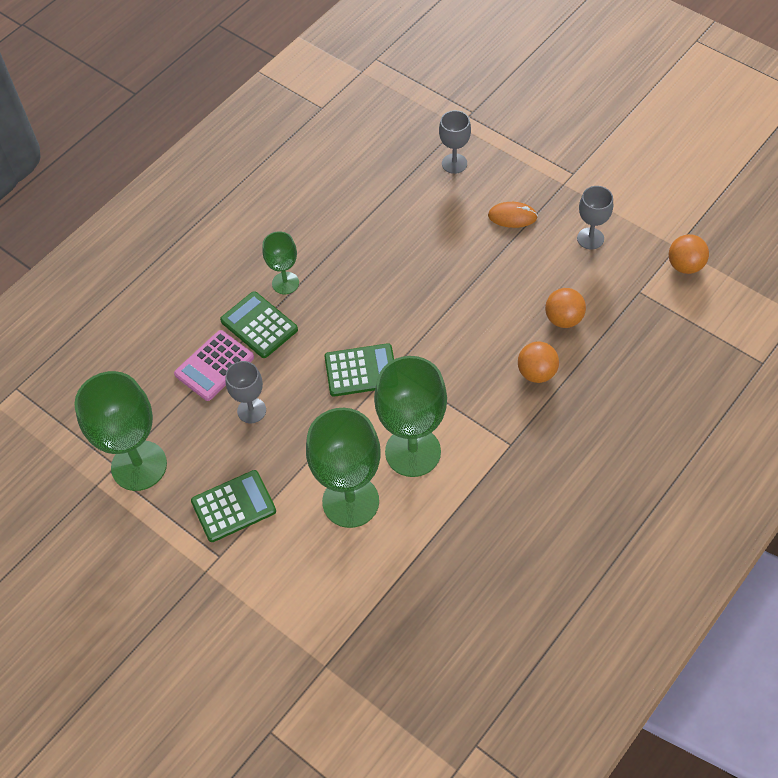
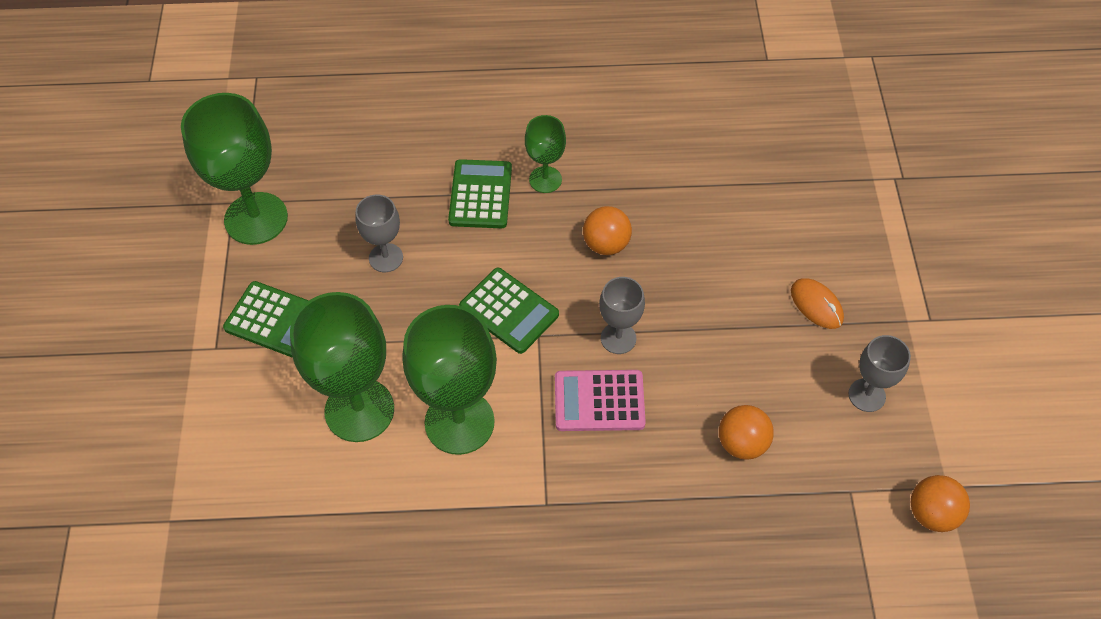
camera: 45 degrees right, 0 degrees up
pink calculator [174,330,254,401] -> pink calculator moved to [555,370,646,431]
grey goblet [439,110,471,174] -> grey goblet moved to [599,277,645,354]
orange ball [518,342,559,383] -> orange ball moved to [583,206,632,255]

